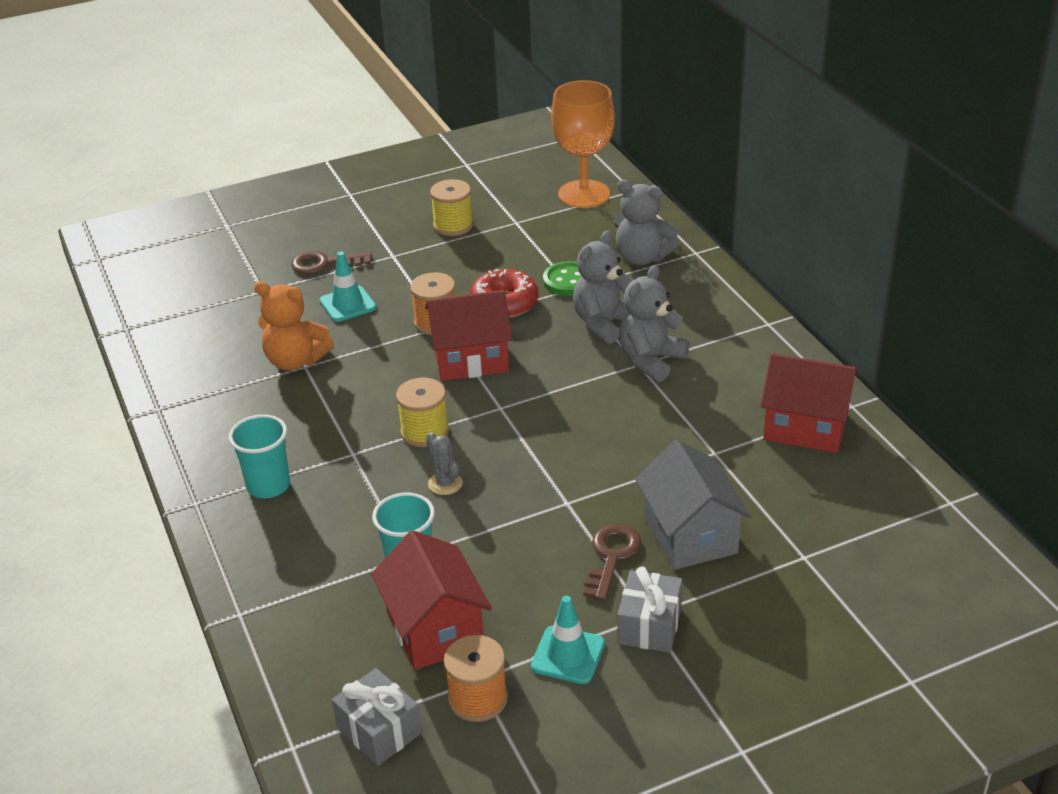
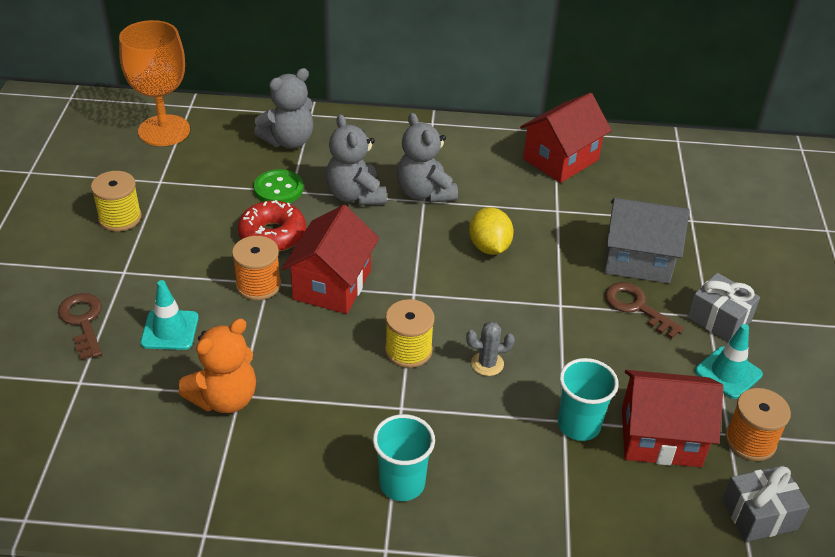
camera: 65 degrees left, 5 degrees up
brown key [291,251,372,274] -> brown key turned 135 degrees clockwise [58,293,102,360]
none -> yellow lemon [469,207,514,255]

